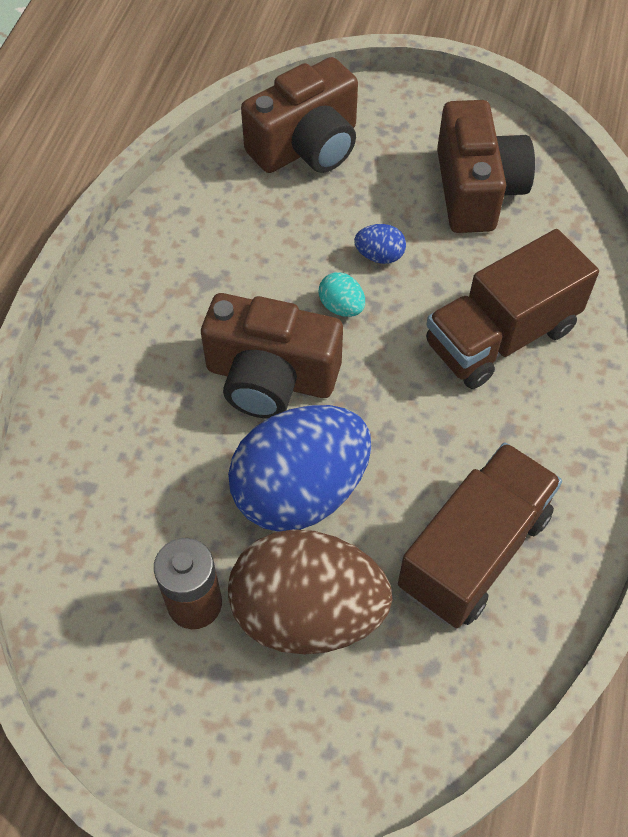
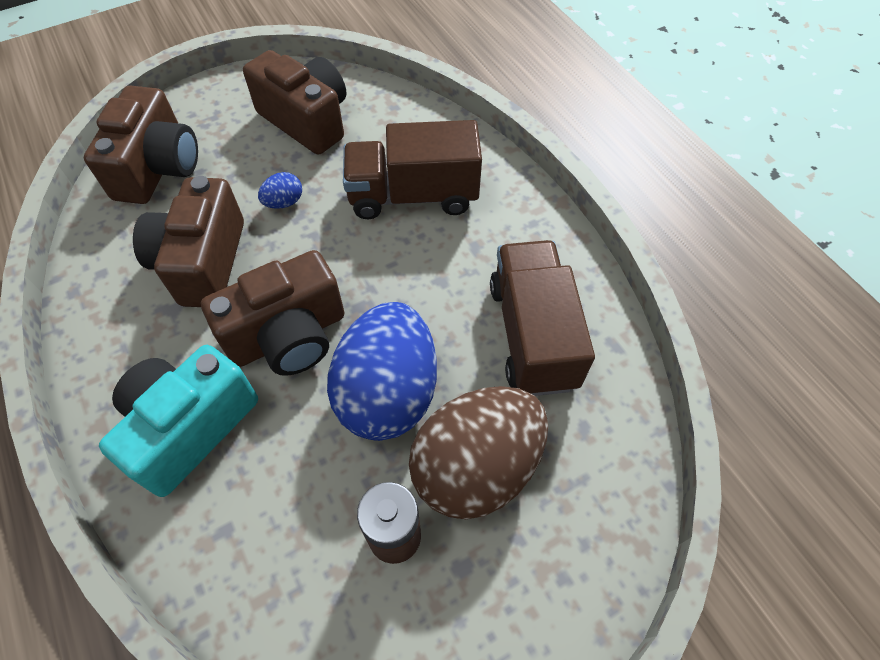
camera: 45 degrees left, 0 degrees up
turquoise egg [319,272,365,317] -> none
brown truck [426,229,599,389] -> brown truck turned 75 degrees clockwise [343,120,482,219]
none -> turquoise camera [99,345,258,497]
none -> brown camera [133,176,244,307]

